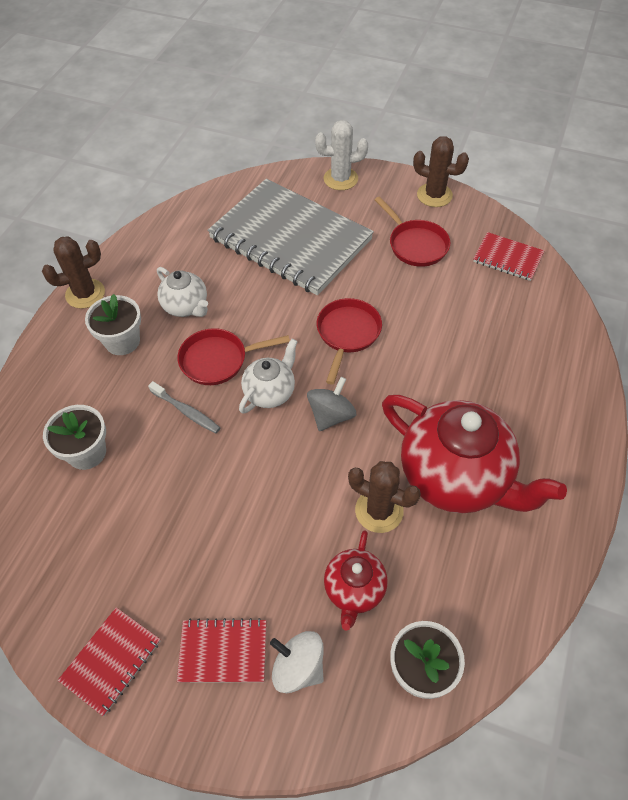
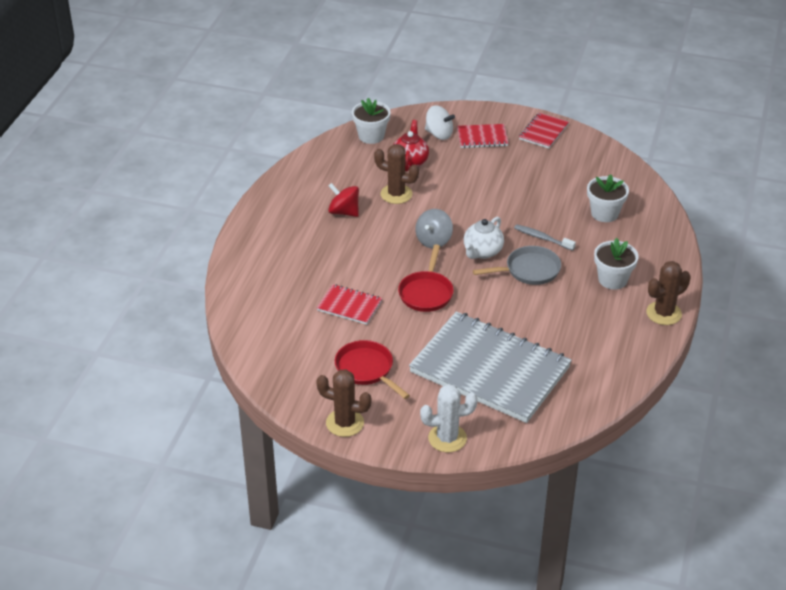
camera: 175 degrees right, 15 degrees down
white teapot [157,267,208,317] -> none
red pan [177,328,290,385] -> grey pan [473,246,561,285]
red teapot [382,395,567,513] -> red spinning top [328,183,359,217]
red notebook [473,232,544,281] -> red notebook moved to [317,284,382,325]

